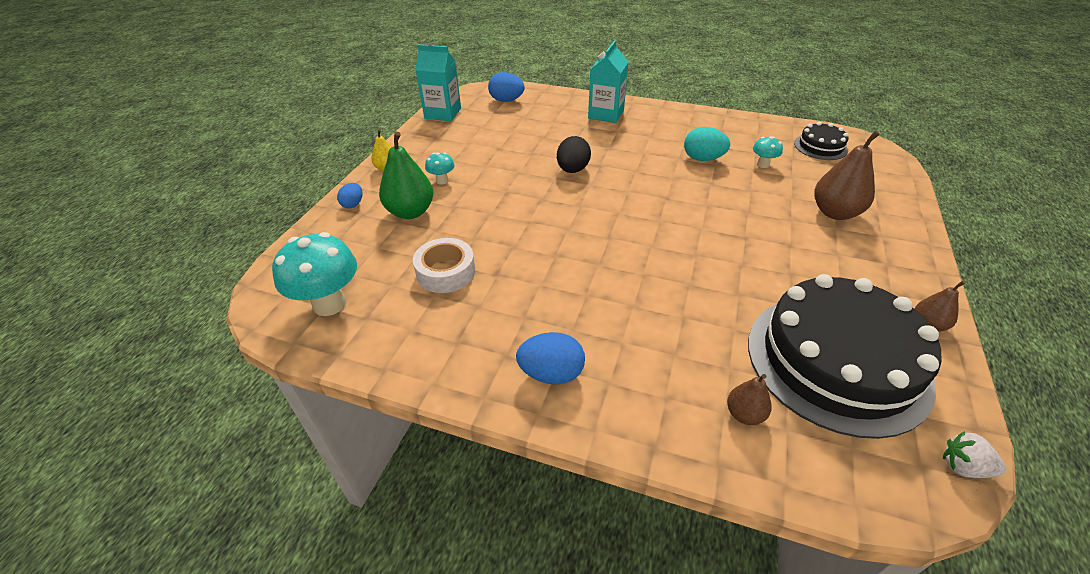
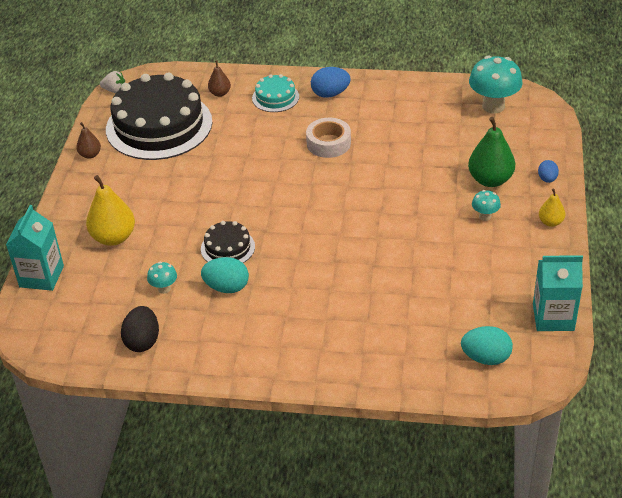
camera: 170 degrees right, 0 degrees up
white tape [413,238,475,293] -> white tape moved to [306,118,351,158]
blue egg [488,72,525,102] -> turquoise egg [461,326,513,365]
black egg [557,136,591,173] -> black egg moved to [121,306,159,352]
turquoise carton [588,40,629,123] -> turquoise carton moved to [6,205,64,291]
black cake [794,122,848,160] -> black cake moved to [201,221,255,263]
brown pear [814,131,880,220] -> yellow pear [86,175,135,246]
none -> turquoise cake [252,74,299,112]

